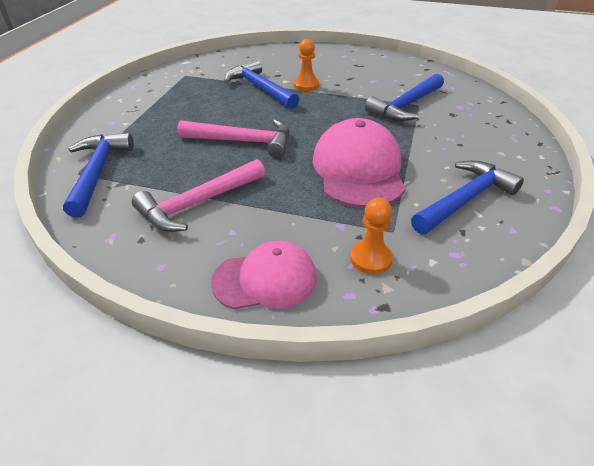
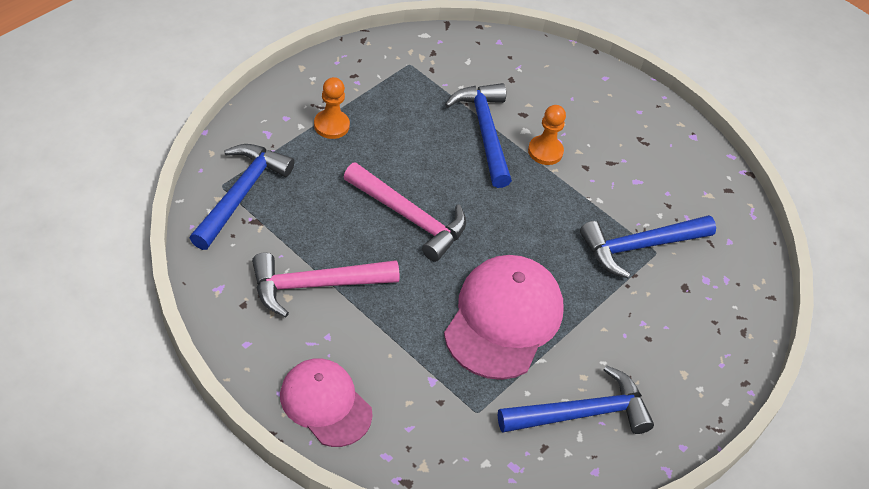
camera: 20 degrees right, 10 degrees up
pink cap [211,241,317,309] -> pink cap turned 150 degrees counterclockwise [280,358,373,447]
orange pawn [350,198,393,274] -> orange pawn moved to [314,77,350,139]

